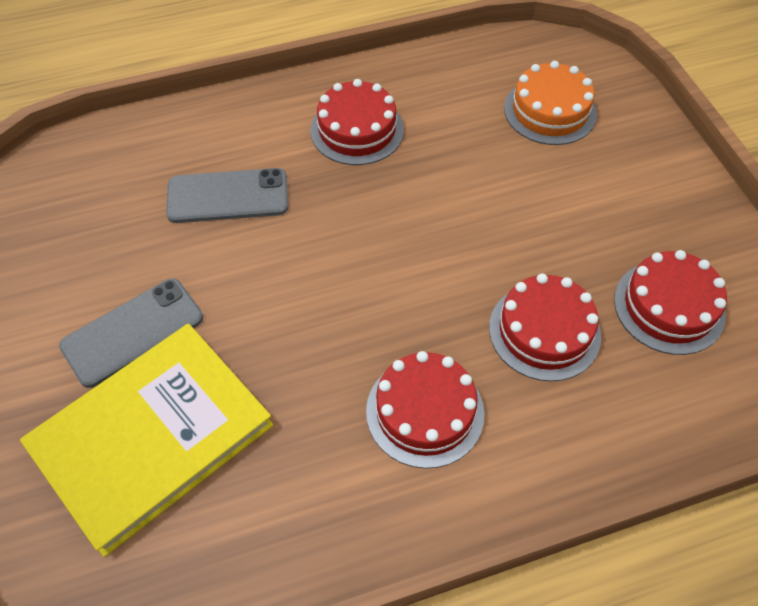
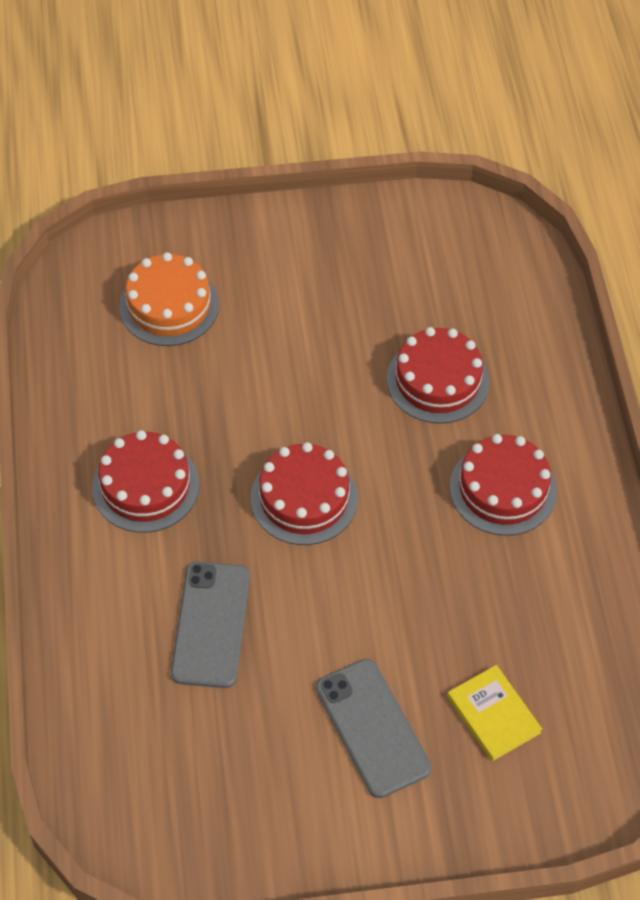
camera: 80 degrees left, 0 degrees up
yellow book [20,324,273,557] -> yellow book [447,665,542,761], size x0.43
red cake [614,250,727,355] -> red cake moved to [251,442,358,545]

